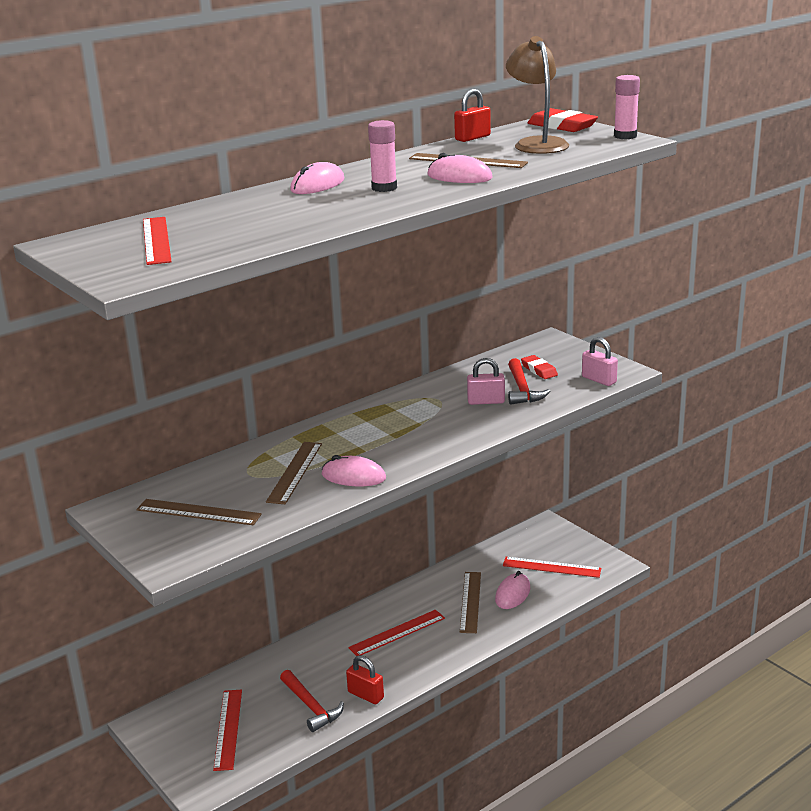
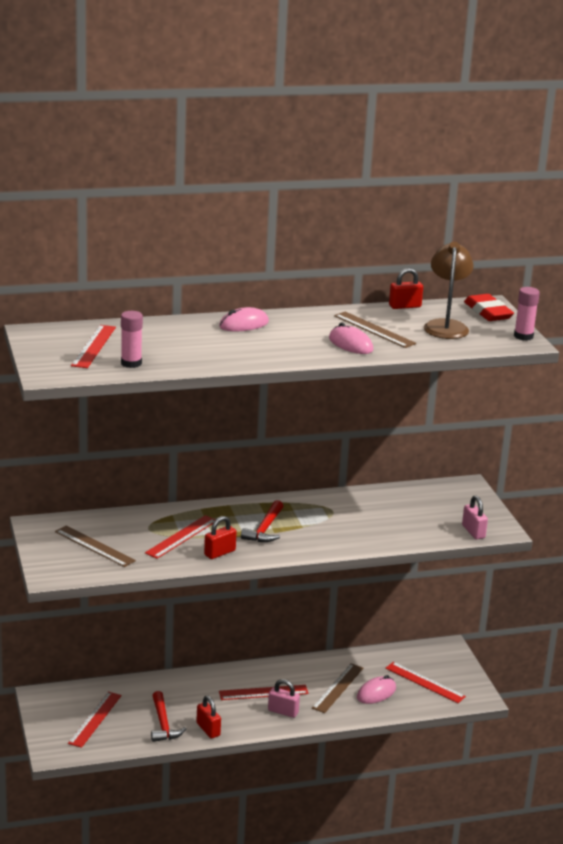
camera: 20 degrees right, 0 degrees up
brown ruler [266,442,322,504] -> red ruler [145,515,215,559]
pink mouse [322,455,386,486] -> red padlock [204,516,237,559]
pink glue stick [368,120,397,192] -> pink glue stick moved to [121,311,143,368]
pink padlock [467,358,505,405] -> pink padlock moved to [268,679,300,718]
red hammer [508,358,550,405] -> red hammer moved to [241,500,283,542]
red eraser [521,355,558,379] -> none

